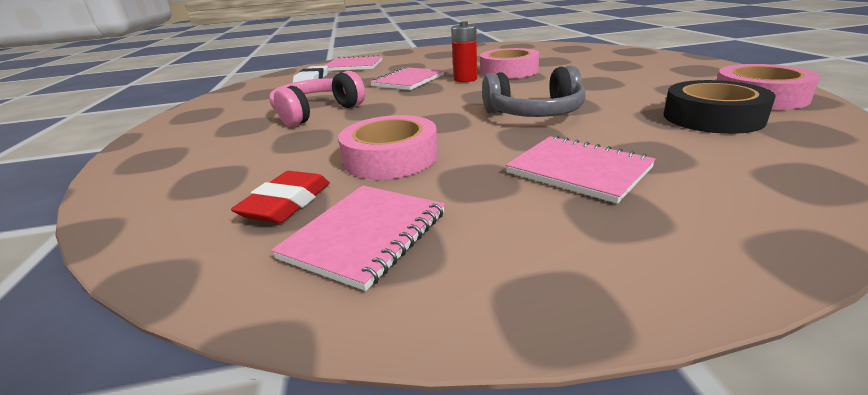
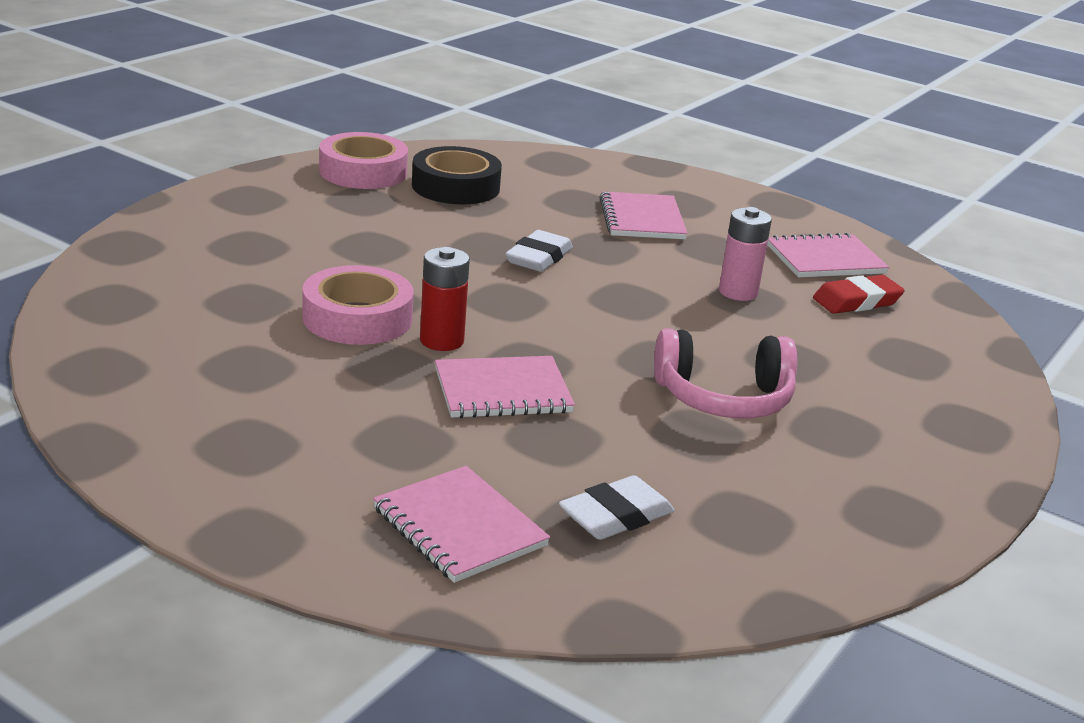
camera: 140 degrees left, 0 degrees up
pink tape [338,115,438,179] -> pink battery [719,207,772,301]
grey headphones [482,65,585,117] -> white eraser [505,230,573,272]

